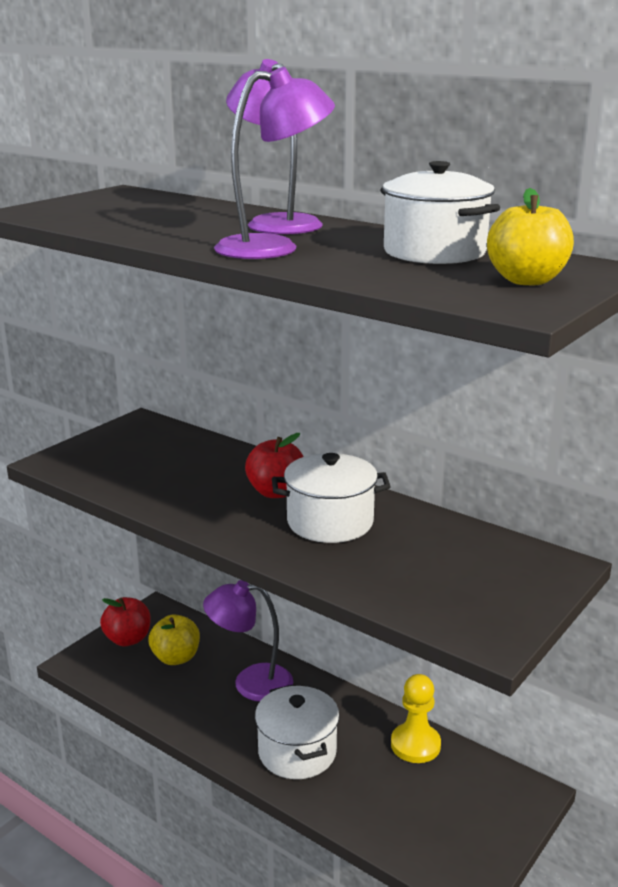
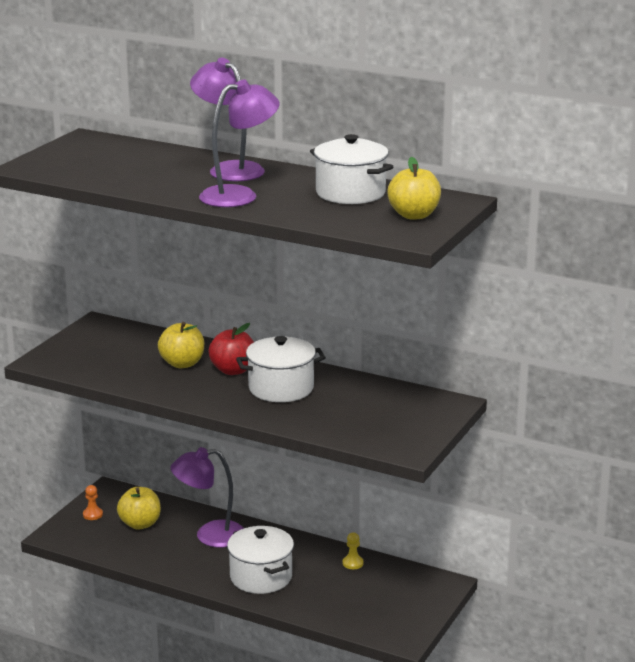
camera: 10 degrees left, 0 degrees up
red apple [100,597,150,646] -> orange pawn [83,485,103,520]
yellow pawn [391,674,441,763] -> yellow pawn [343,532,364,569], size x0.53
none -> yellow apple [158,322,204,368]

